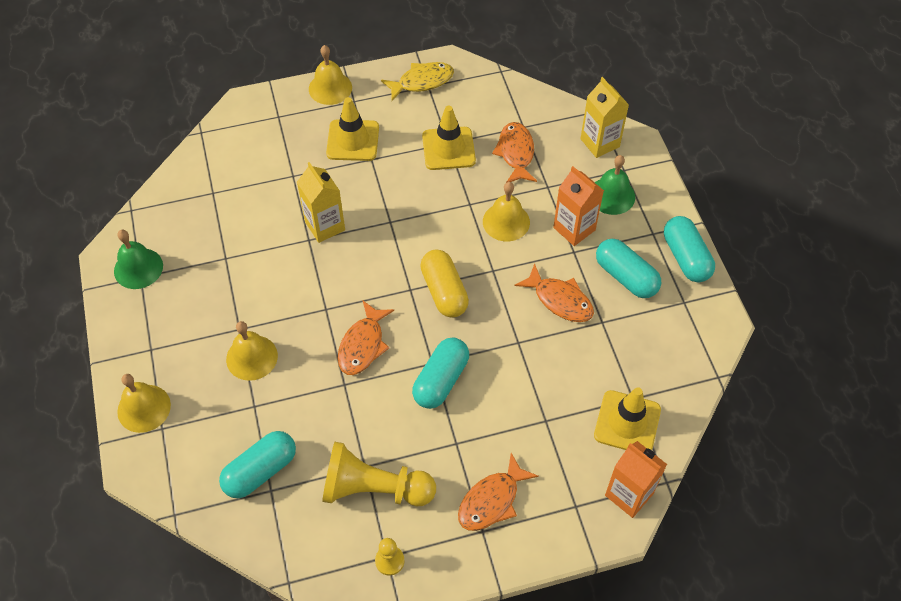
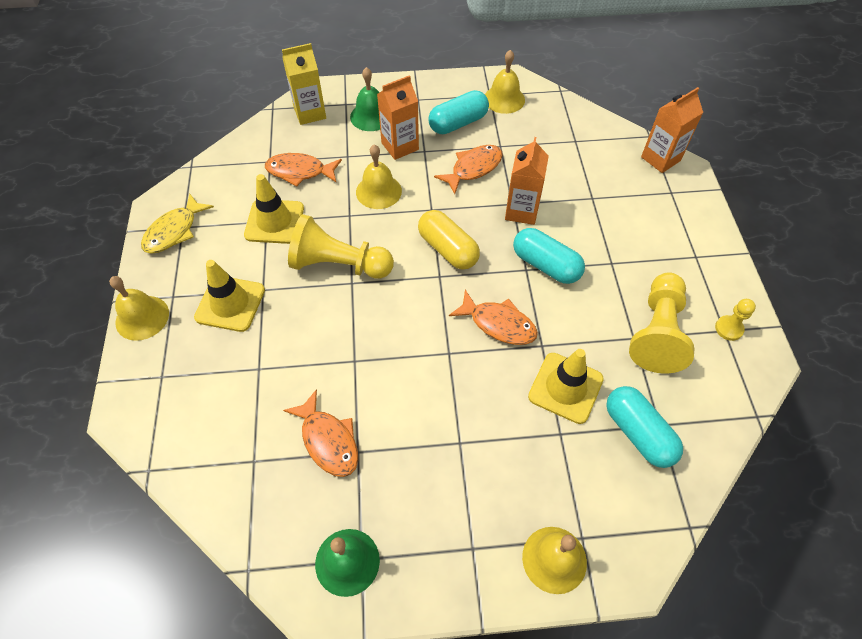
camera: 80 degrees left, 0 degrees up
yellow bell [226,321,278,381] -> yellow bell moved to [485,50,525,114]
yellow carton [297,162,345,243] -> none
yellow fish [381,62,454,101] -> yellow fish turned 135 degrees counterclockwise [141,193,214,254]
yellow capsule [420,250,469,318] -> yellow capsule turned 60 degrees clockwise [418,210,480,270]
orange fish [458,453,539,531] -> orange fish moved to [283,389,358,477]
yellow traffic cone [594,387,661,450] -> yellow traffic cone moved to [528,349,604,424]
turquoise capsule [664,216,715,282] -> none
none -> yellow pawn [288,214,394,279]
none -> orange carton [505,137,549,225]

